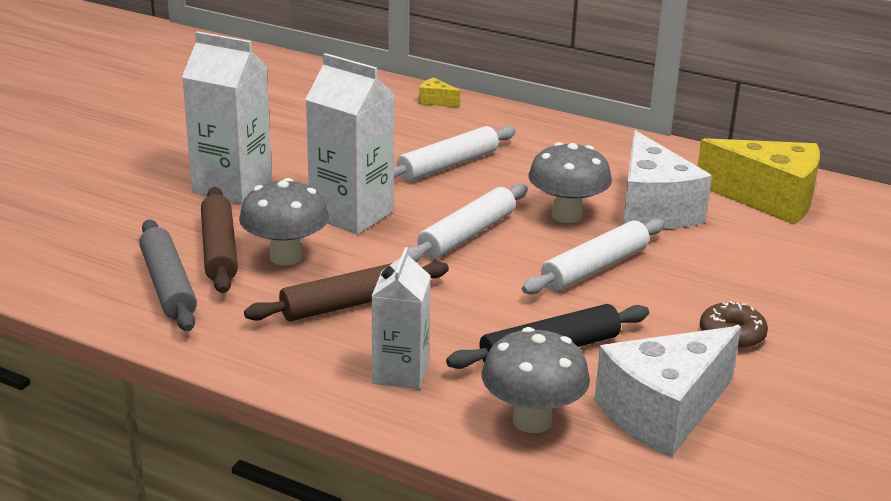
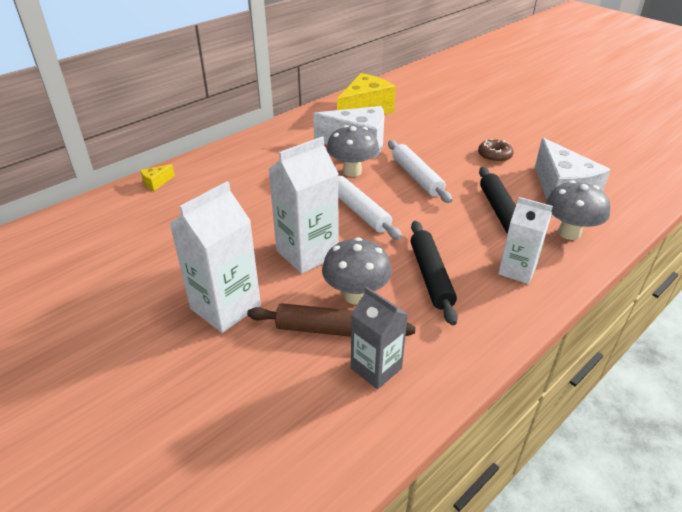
camera: 70 degrees left, 10 degrees up
grey rolling pin [139,220,197,331] -> grey carton [351,286,408,389]
brown rolling pin [244,261,449,321] -> black rolling pin [411,221,458,325]
white rolling pin [394,126,516,181] -> none

